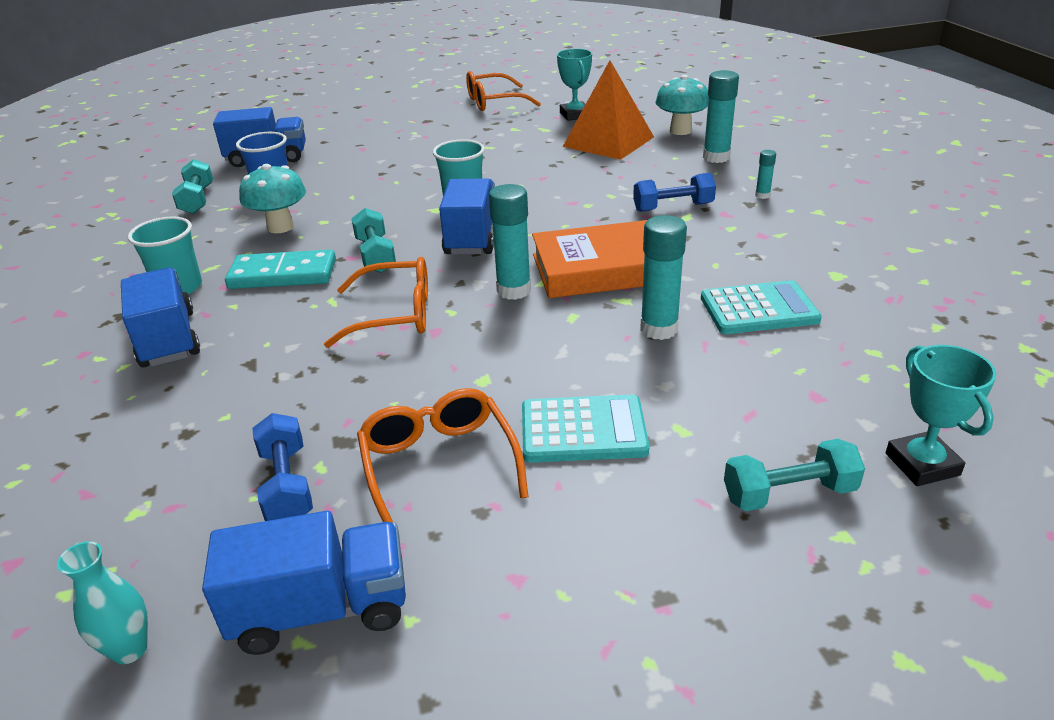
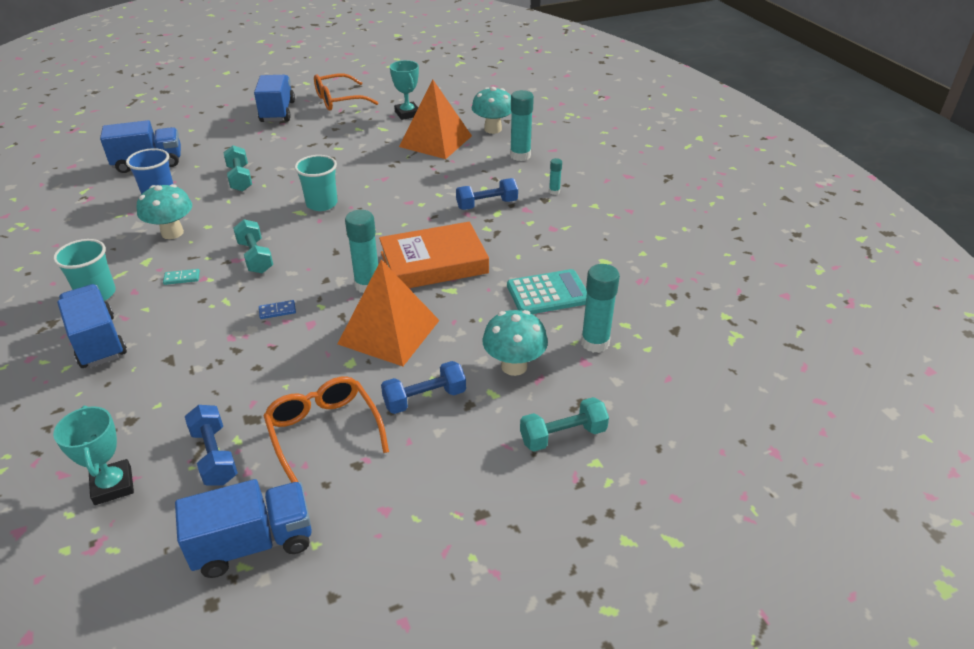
camera: 10 degrees left, 5 degrees up
turquoise vase [57,541,148,664] -> none
turquoise dumbbell [172,159,213,214] -> turquoise dumbbell moved to [223,145,252,192]
turquoise domino [225,250,336,289] -> turquoise domino [163,269,200,285], size x0.42
orange glasses [324,257,428,348] -> blue domino [259,300,296,319]
blue truck [439,178,495,255] -> blue truck moved to [254,75,295,122]
turquoise calculator [522,394,649,463] -> blue dumbbell [381,361,466,414]
turquoise glue stick [640,215,687,340] -> turquoise glue stick moved to [581,264,620,353]
turquoise trophy [886,345,996,486] -> turquoise trophy moved to [53,406,134,505]
none -> orange pyramid [337,260,440,366]
none -> turquoise mushroom [482,310,548,376]

